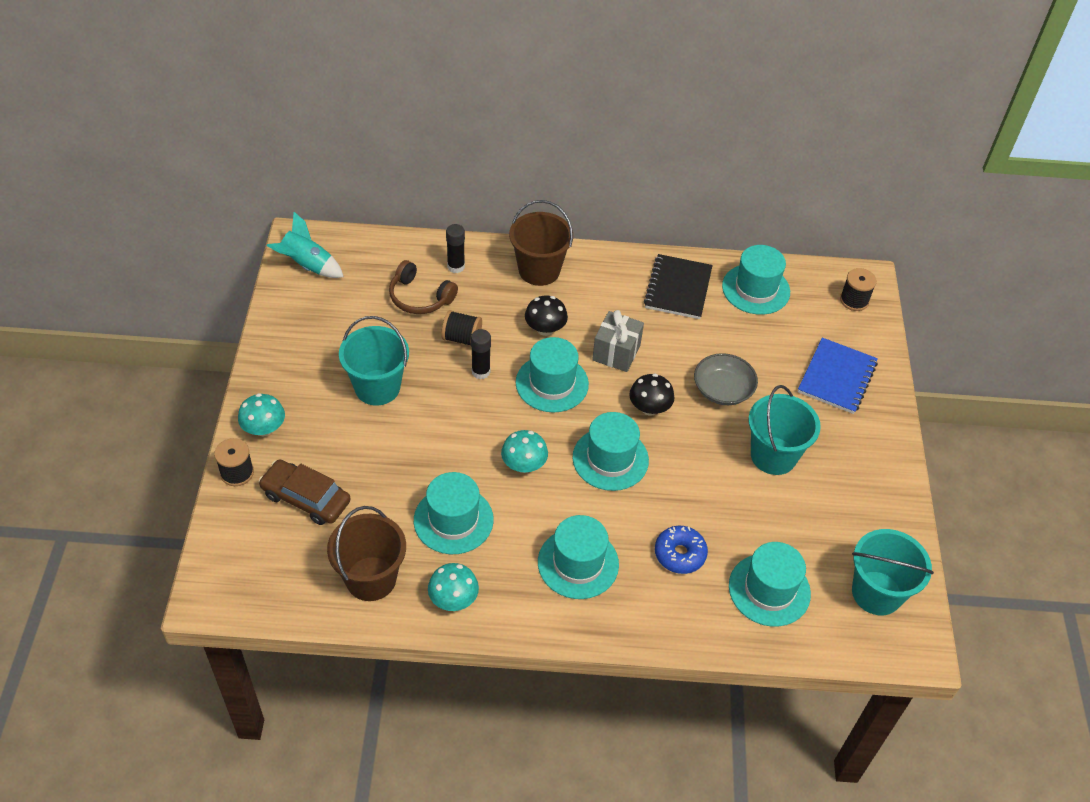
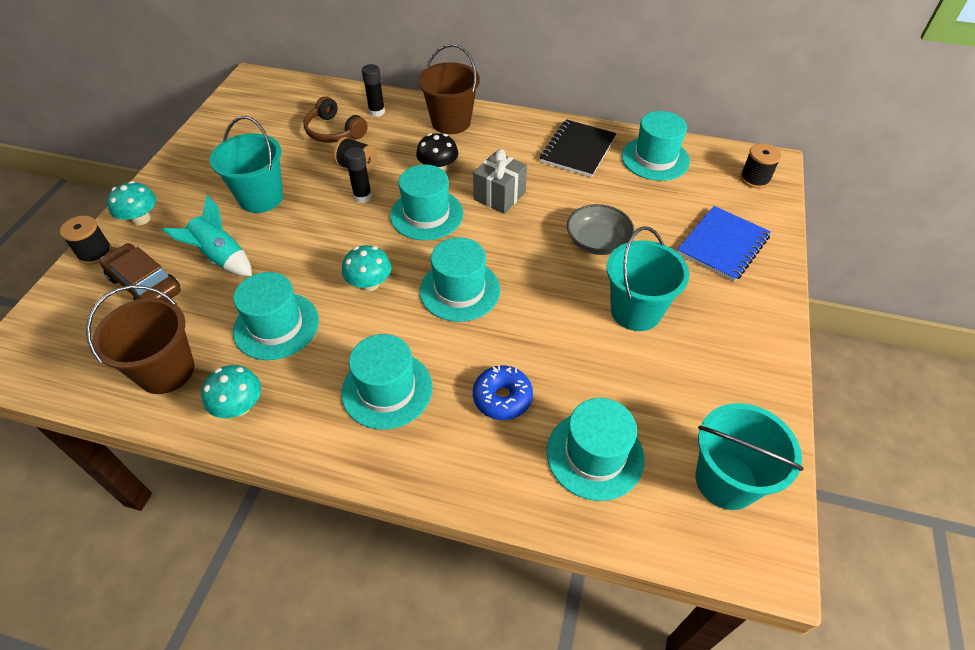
camera: 15 degrees right, 0 degrees up
turquoise rocket [267,212,344,278] -> turquoise rocket moved to [162,195,252,276]
black mushroom [629,374,674,416] -> none

